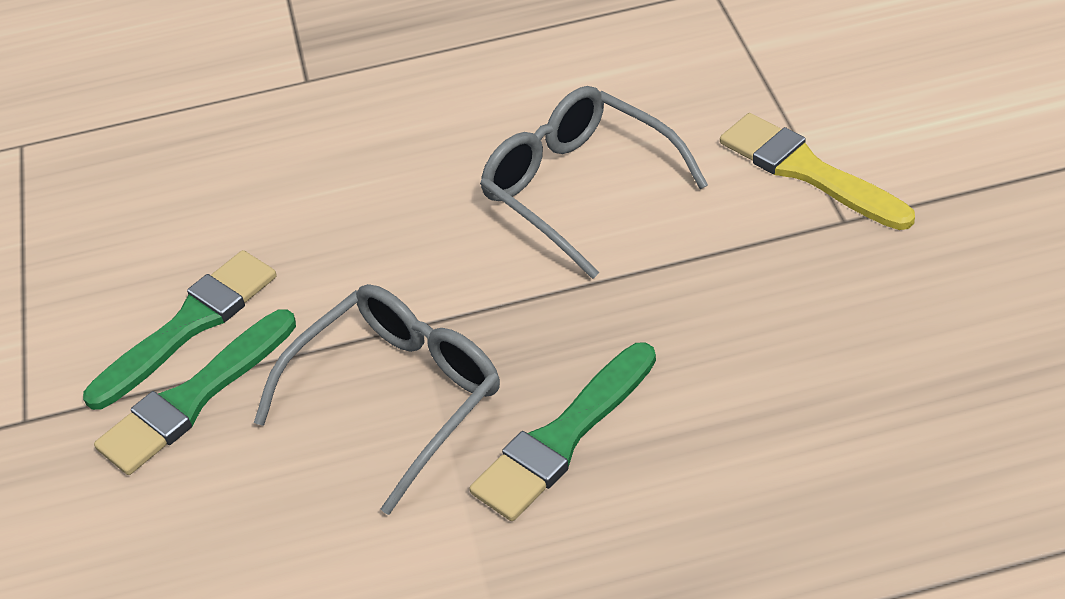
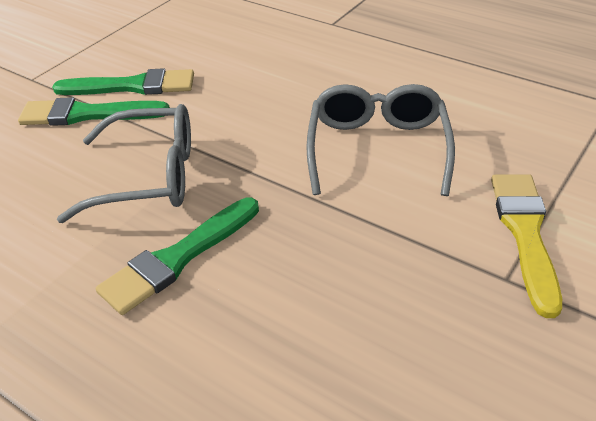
camera: 45 degrees right, 5 degrees down
green brush [470,342,656,521] -> green brush turned 45 degrees counterclockwise [96,197,259,315]

